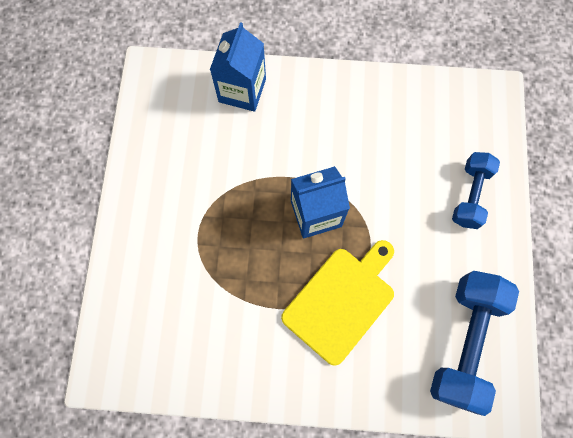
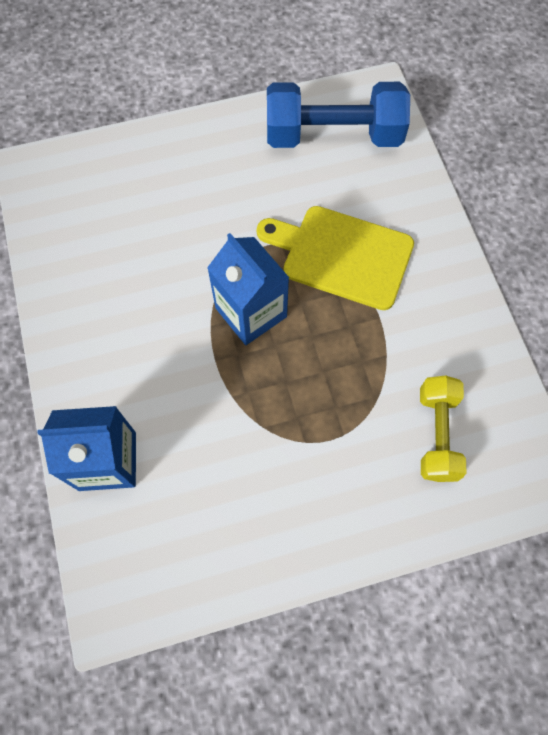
camera: 110 degrees left, 5 degrees down
blue dumbbell [452,152,500,229] -> none
none -> yellow dumbbell [420,376,467,482]

